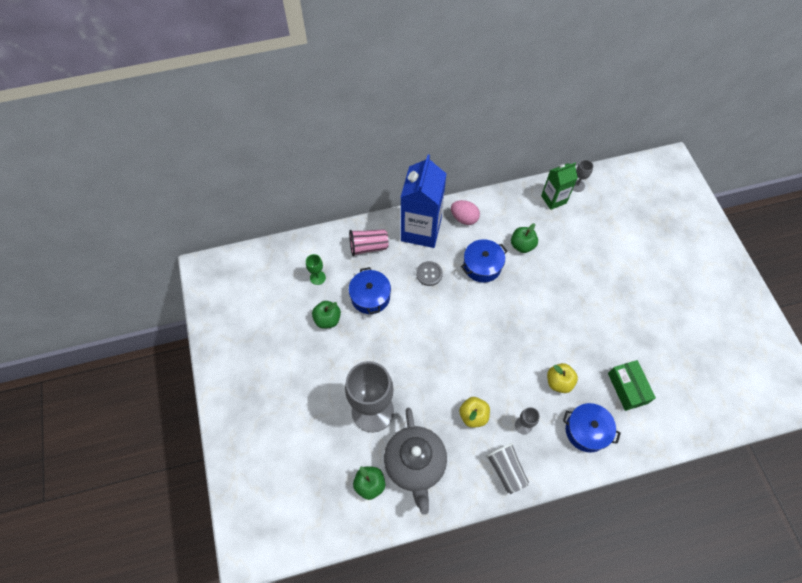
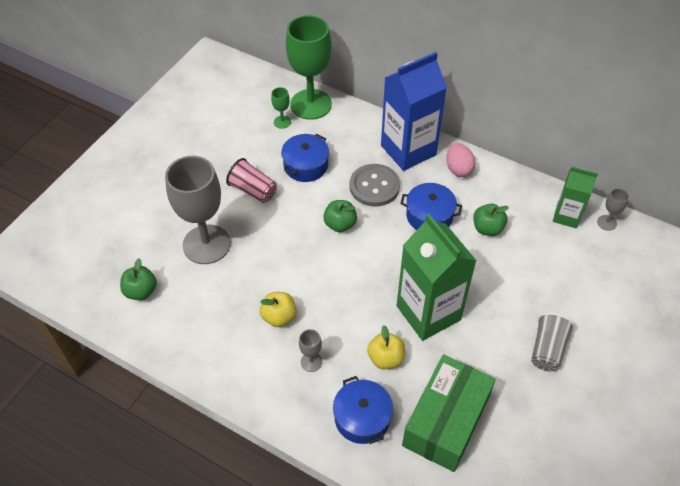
camera: 45 degrees right, 10 degrees down
green apple [312,301,341,329] -> green apple moved to [323,200,357,232]
pink cup [349,229,389,256] -> pink cup moved to [226,158,277,203]
grey teapot [384,408,447,515] -> none
grey button [416,261,443,286] -> grey button [350,164,400,207], size x1.63
grey cup [486,443,529,494] -> grey cup moved to [531,312,575,371]
green box [608,360,656,411] -> green box [402,355,496,472], size x1.65
none -> green goblet [286,15,332,120]
none -> green carton [397,214,477,341]

